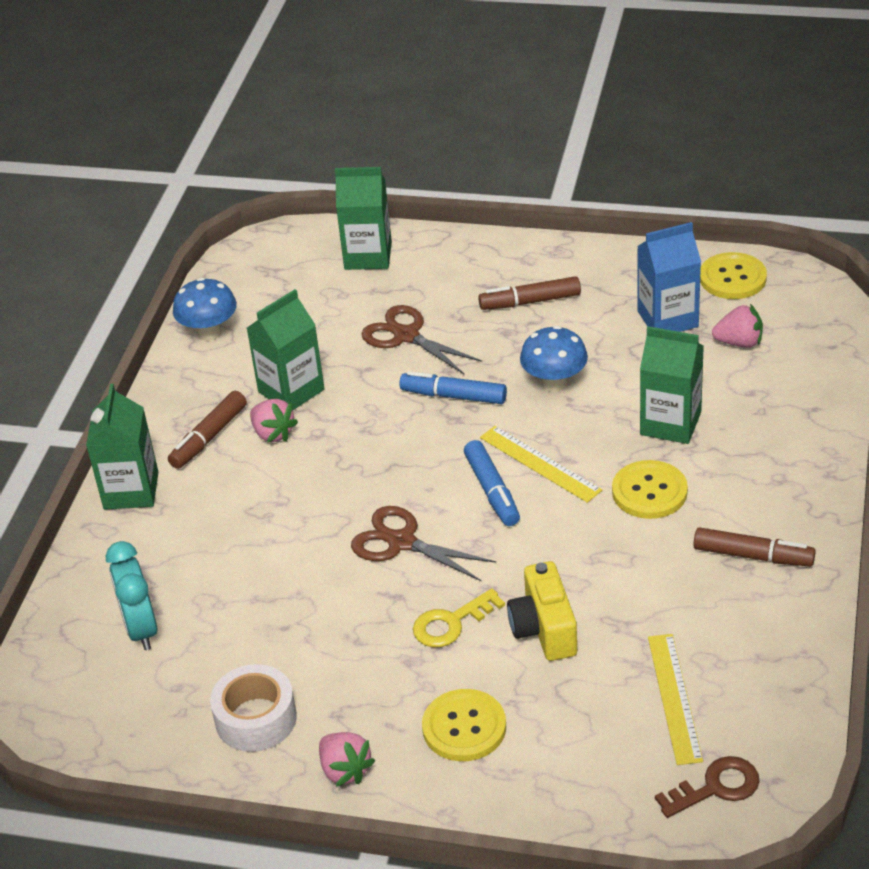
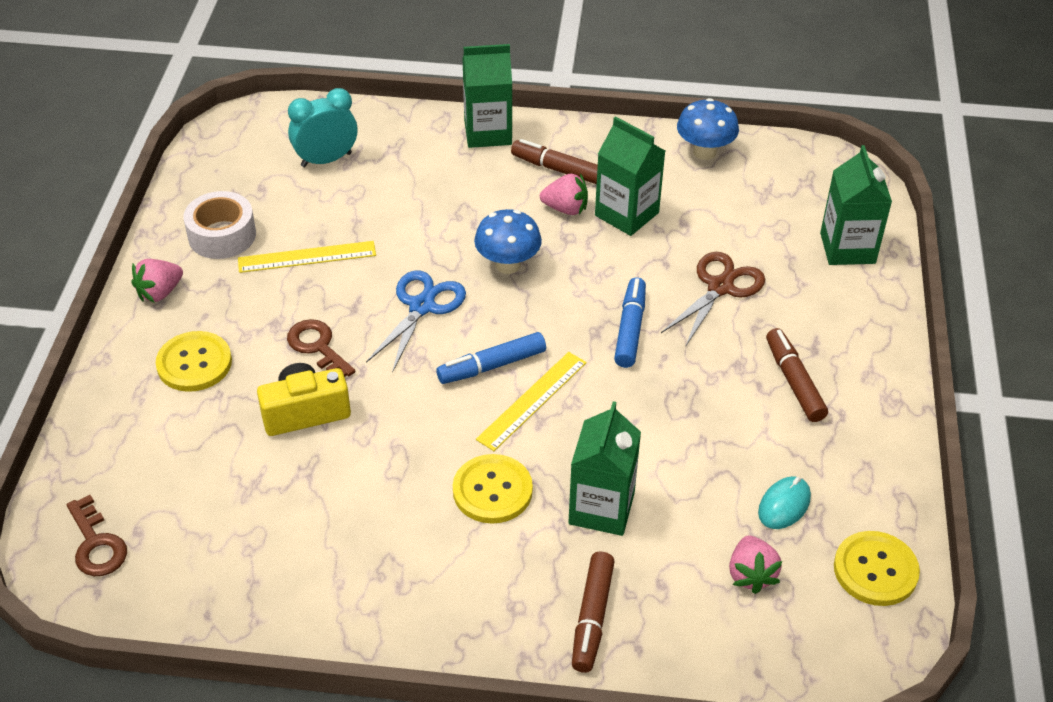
camera: 80 degrees right, 5 degrees up
pink strawberry [250,399,298,443] -> pink strawberry turned 120 degrees counterclockwise [540,173,588,215]
brown scissors [351,506,496,582] -> blue scissors [366,271,466,373]
yellow key [413,588,505,647] -> brown key [287,319,355,377]
blue mushroom [520,326,588,392] -> blue mushroom moved to [474,209,542,274]
blue carton [637,222,701,332] -> turquoise mouse [758,476,811,529]
yellow ruler [648,634,703,765] -> yellow ruler moved to [238,241,376,273]
brown marker [693,527,816,567] -> brown marker moved to [572,551,615,673]

